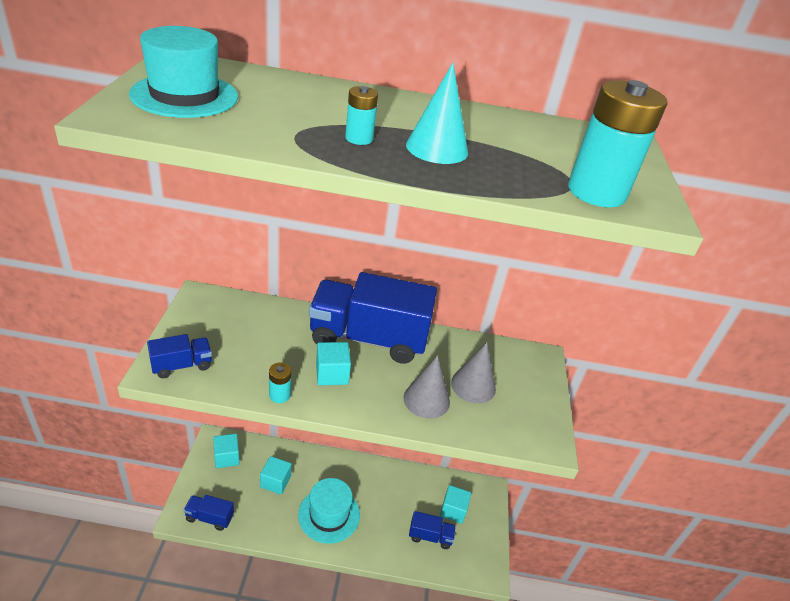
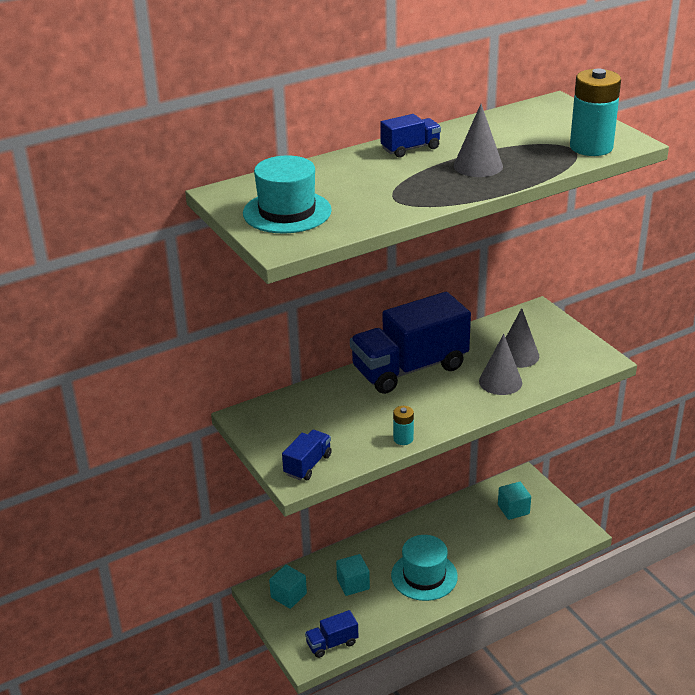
camera: 30 degrees left, 5 degrees down
turquoise cube [316,342,351,385] -> none
turquoise battery [345,86,378,145] -> none
turquoise cone [406,63,468,164] -> grey cone [454,104,503,177]
blue truck [409,511,456,549] -> blue truck moved to [380,114,441,158]

